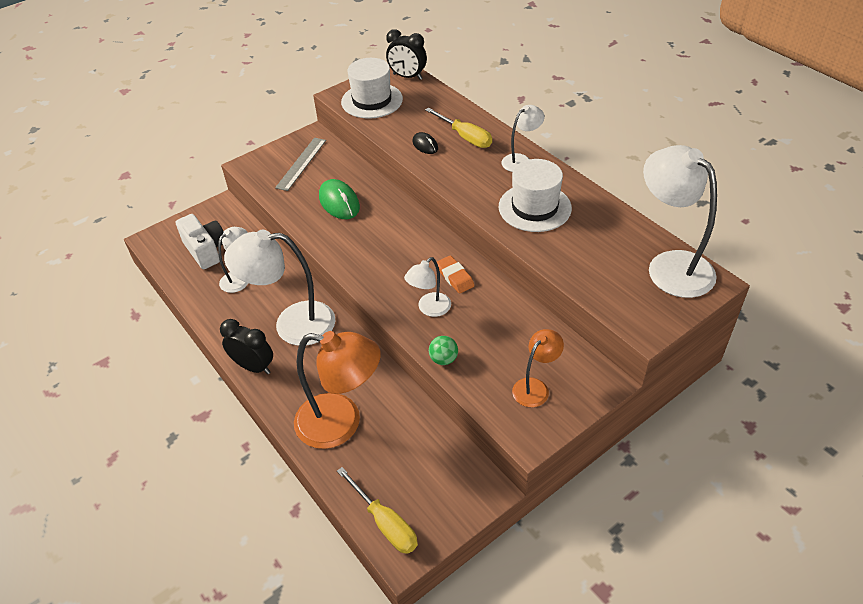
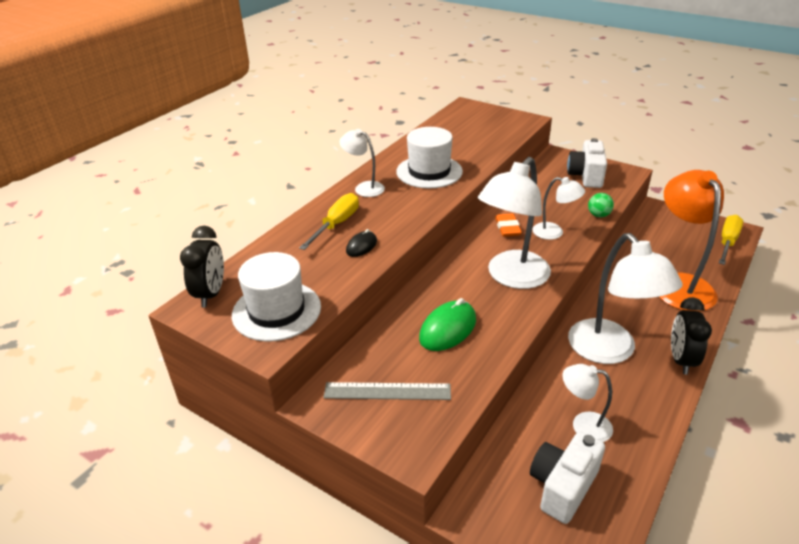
camera: 110 degrees left, 10 degrees down
orange eraser [437,255,474,294] -> orange eraser turned 45 degrees counterclockwise [495,213,522,237]
orange lamp [512,329,564,407] -> white camera [567,138,607,188]
white lamp [643,145,717,298] -> white lamp moved to [478,157,551,289]

